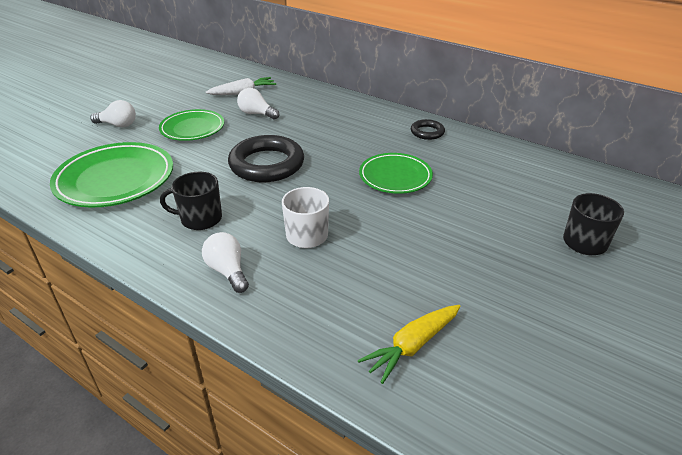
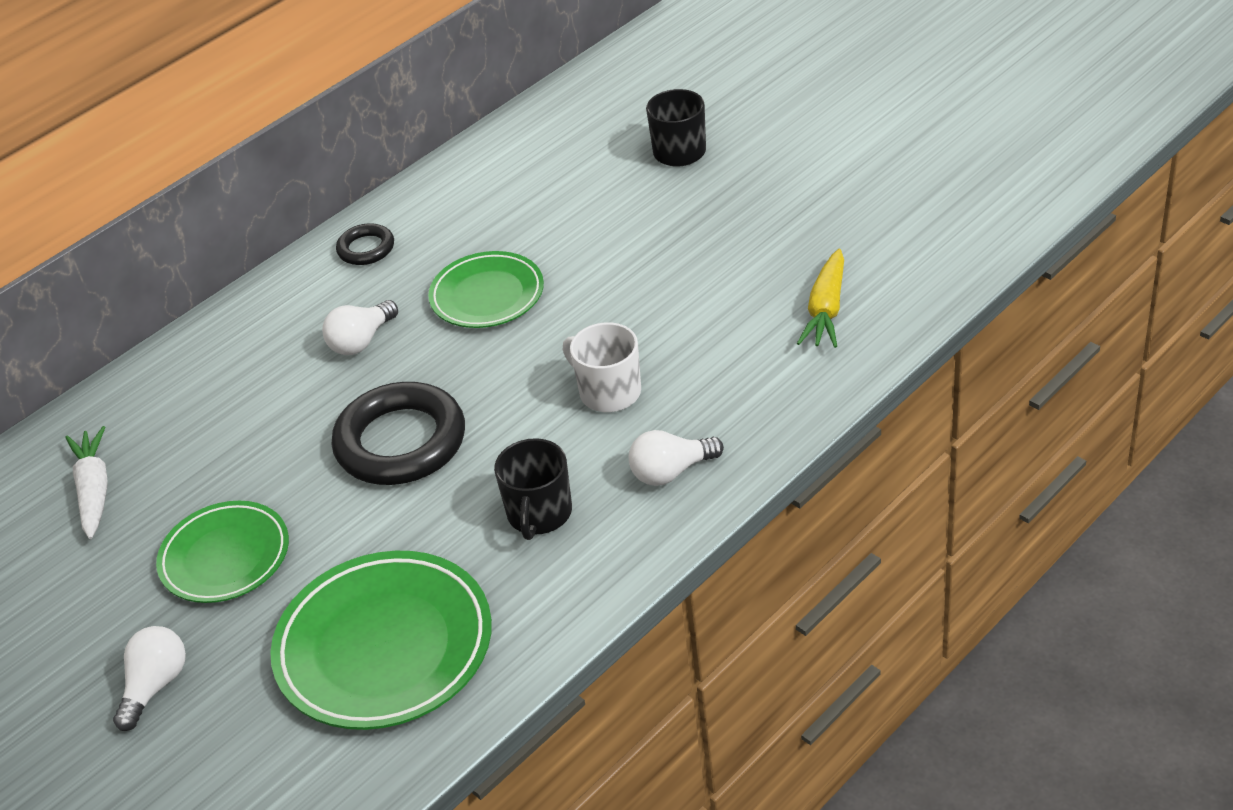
camera: 75 degrees left, 5 degrees up
white light bulb [237,88,279,120] -> white light bulb moved to [322,300,398,355]
yellow carrot [358,305,461,384] -> yellow carrot turned 45 degrees clockwise [797,249,844,348]

